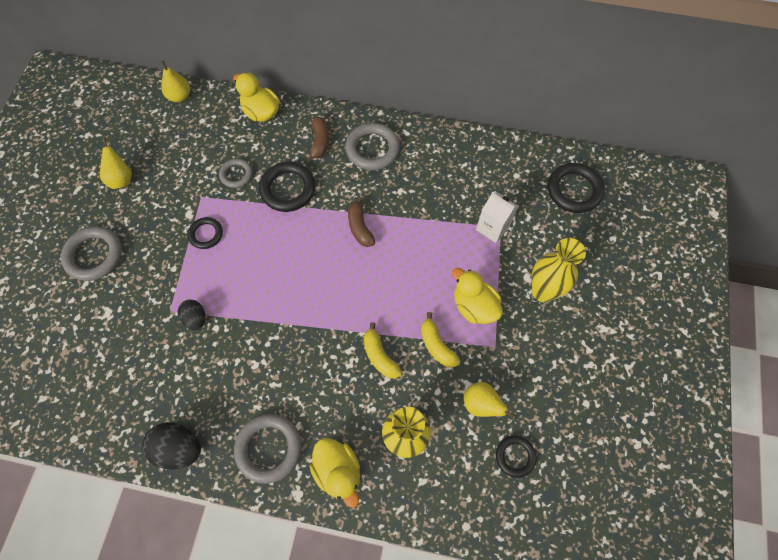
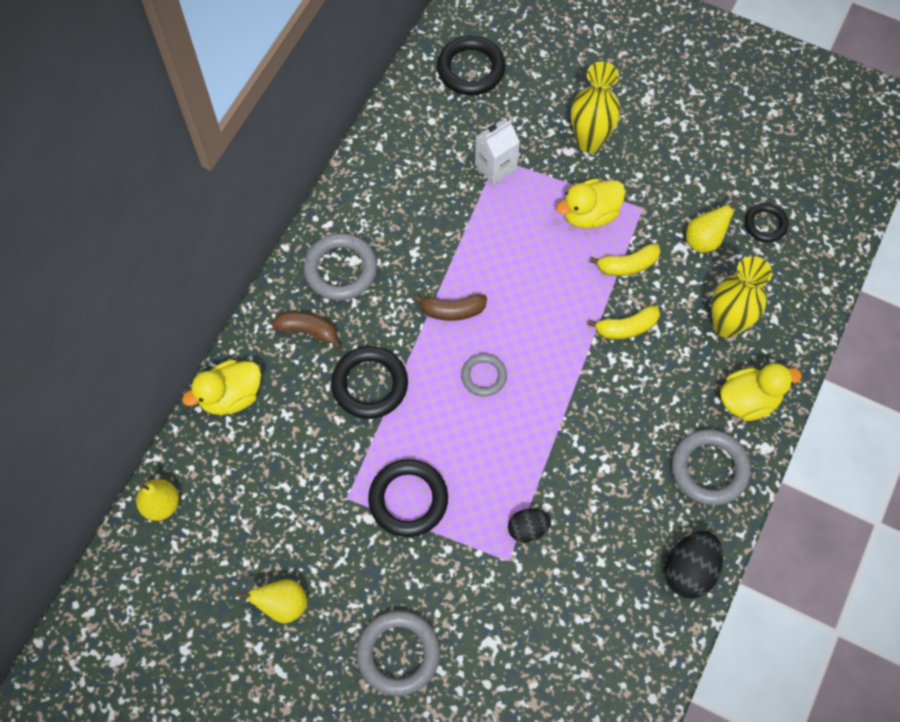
camera: 75 degrees left, 0 degrees up
black ring [188,217,223,249] -> black ring [368,459,448,537], size x1.67
grey ring [219,159,252,188] -> grey ring moved to [461,353,507,397]

